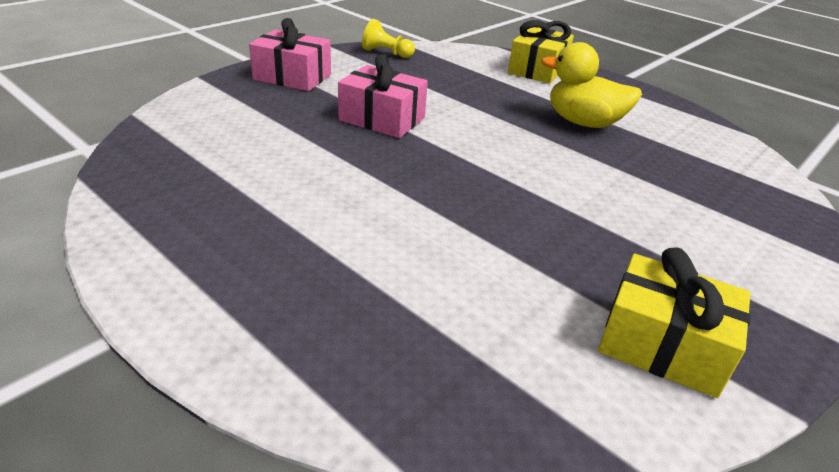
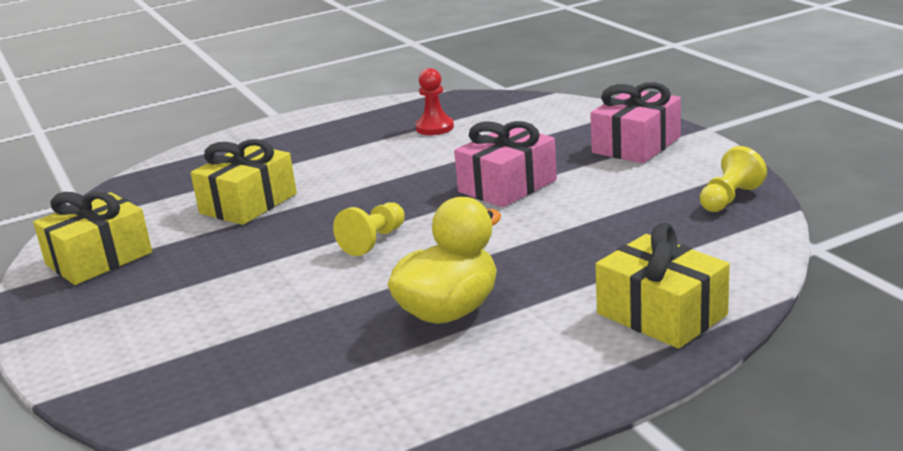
camera: 115 degrees right, 10 degrees down
none -> yellow gift [191,139,297,225]
none -> yellow pawn [333,202,405,256]
none -> red pawn [415,68,454,135]

